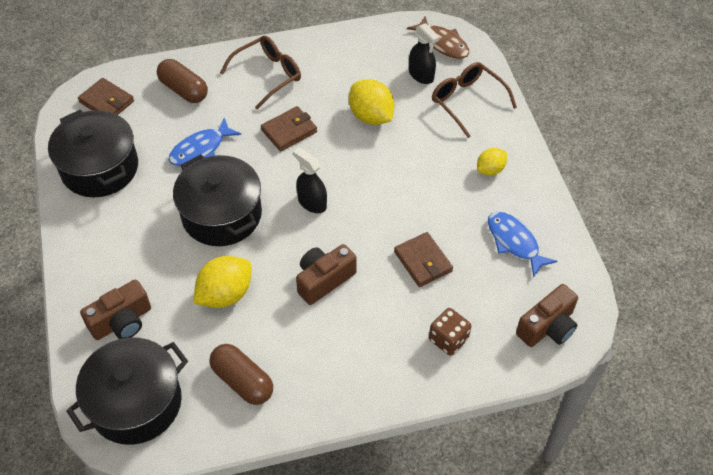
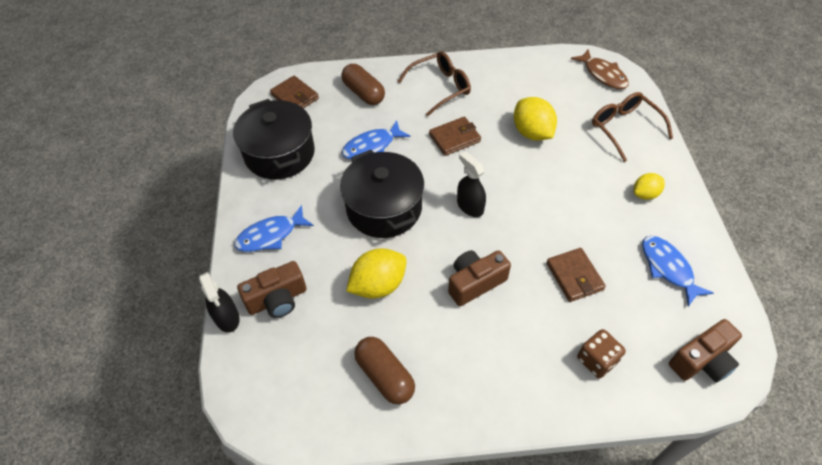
camera: 10 degrees right, 0 degrees up
black pot [66,337,188,445] -> none
black spray bottle [409,23,439,84] -> black spray bottle moved to [199,272,240,332]
none -> blue fish [234,205,314,252]

